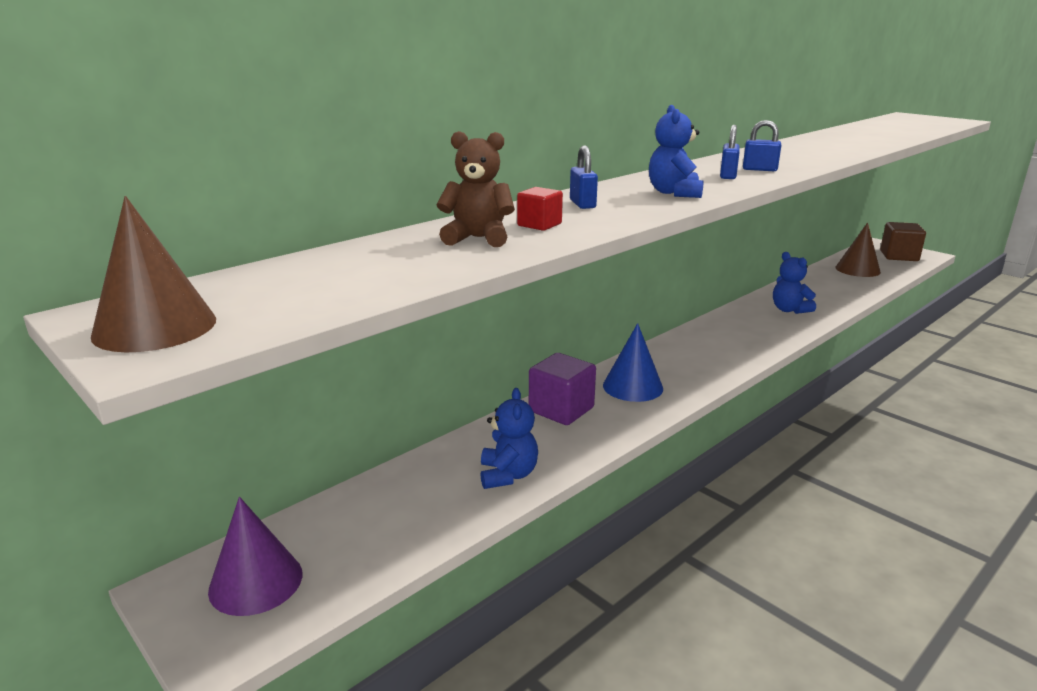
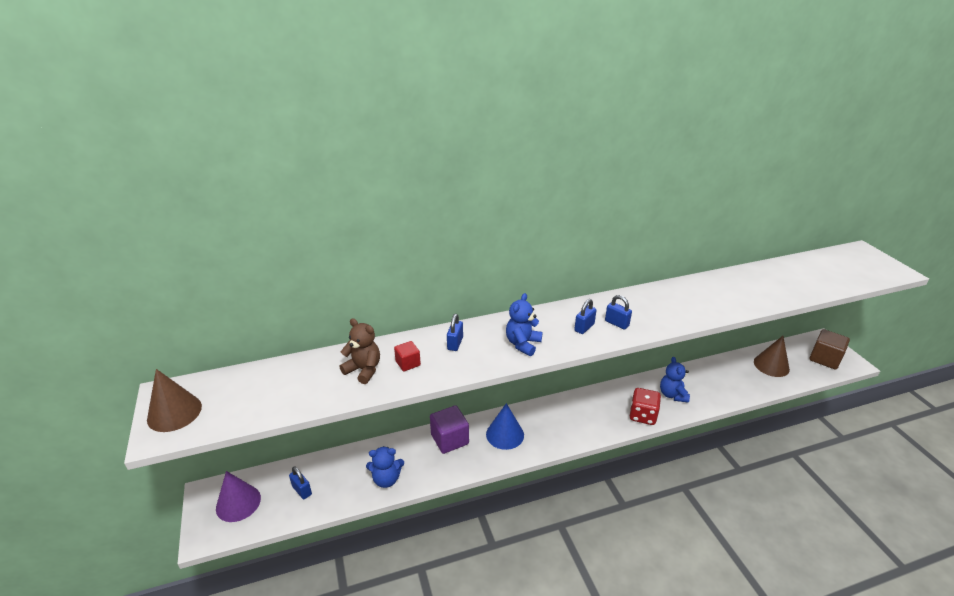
camera: 25 degrees right, 10 degrees up
blue teddy bear [481,388,538,489] -> blue teddy bear turned 60 degrees clockwise [366,446,404,488]
none -> blue padlock [289,467,312,499]
none -> red dice [630,388,661,425]

